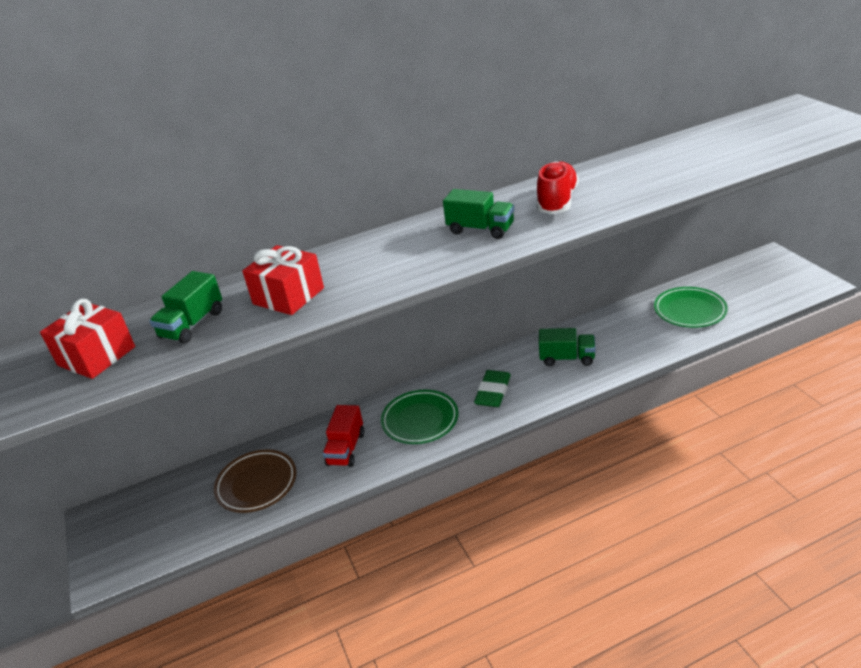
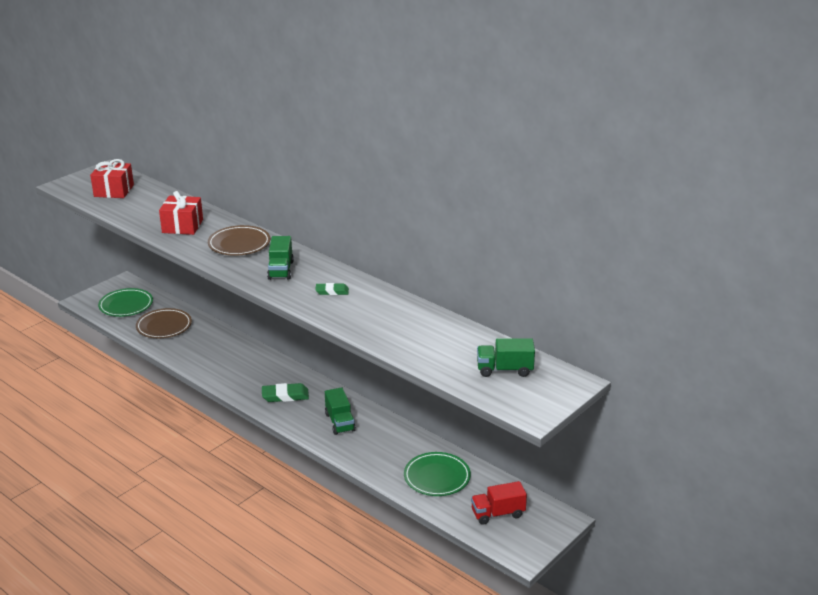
camera: 60 degrees right, 5 degrees down
green truck [149,271,222,344] -> green truck moved to [477,338,535,377]
red truck [323,405,364,467] -> red truck moved to [471,481,527,525]
green plate [381,390,459,444] -> green plate moved to [98,288,153,317]
red shoe [536,161,579,214] -> green eraser [315,283,349,295]
none -> brown plate [208,225,270,256]

